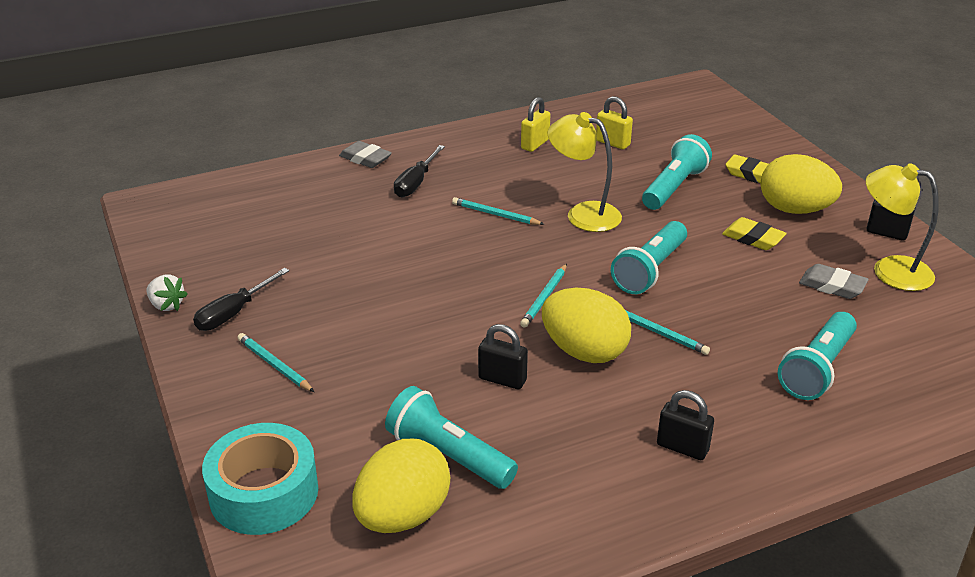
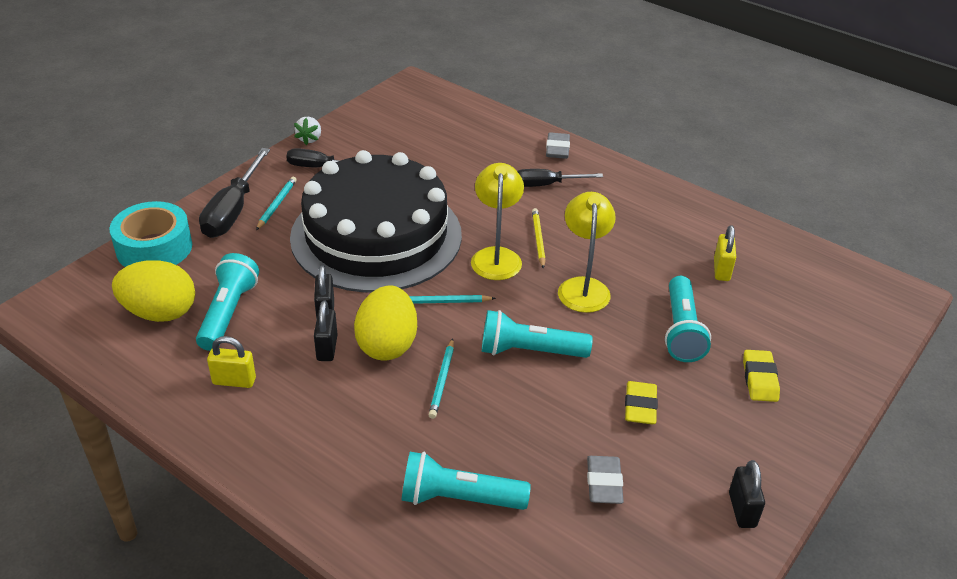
camera: 60 degrees right, 5 degrees up
turquoise pencil [452,197,544,225] -> yellow pencil [532,208,546,269]
yellow padlock [521,97,550,152] -> yellow padlock moved to [207,336,256,388]
turquoise flashlight [642,134,712,210] -> turquoise flashlight turned 90 degrees clockwise [665,276,711,362]
black padlock [657,390,714,460] -> black padlock moved to [314,301,337,361]
yellow egg [761,154,842,214] -> none
yellow lamp [866,163,939,291] -> yellow lamp moved to [471,163,524,280]
none -> black screwdriver [199,148,270,238]
none -> black cake [290,150,462,293]

